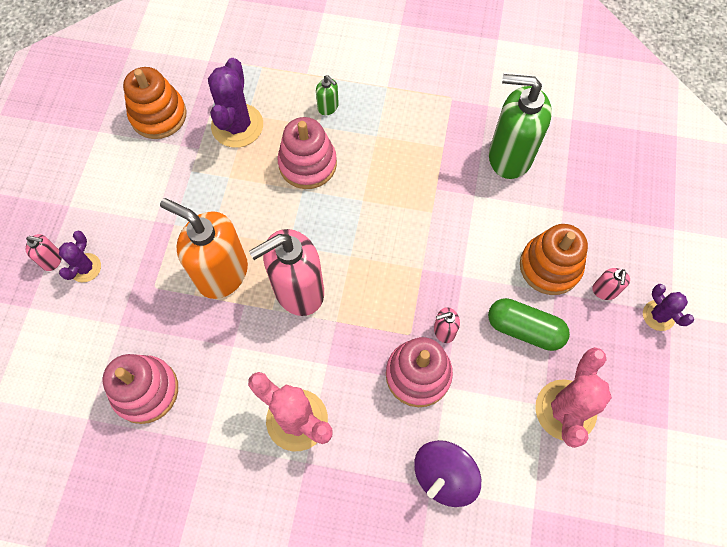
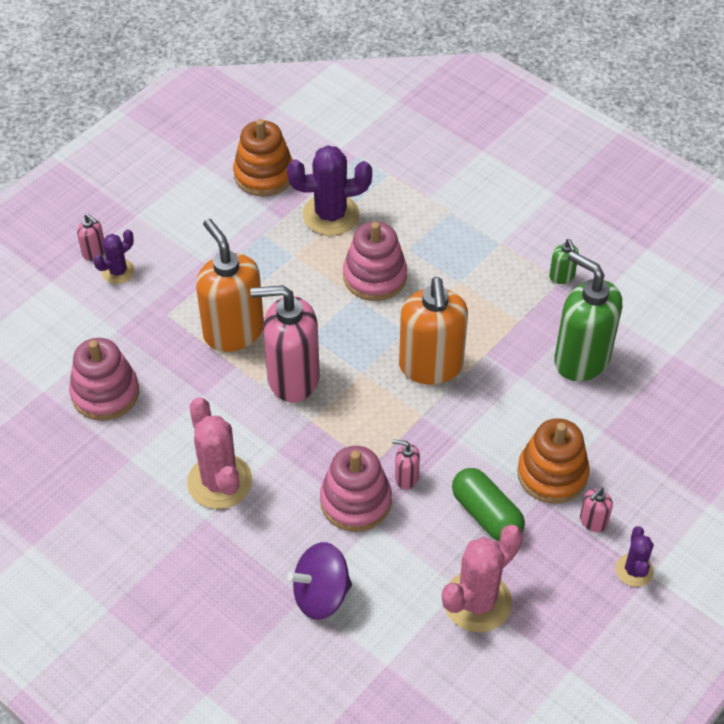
camera: 30 degrees right, 15 degrees down
purple cactus [208,58,263,148] -> purple cactus turned 45 degrees clockwise [287,145,372,236]
green soap dispenser [316,75,339,115] -> green soap dispenser moved to [549,239,579,284]
none -> orange soap dispenser [399,277,468,384]

